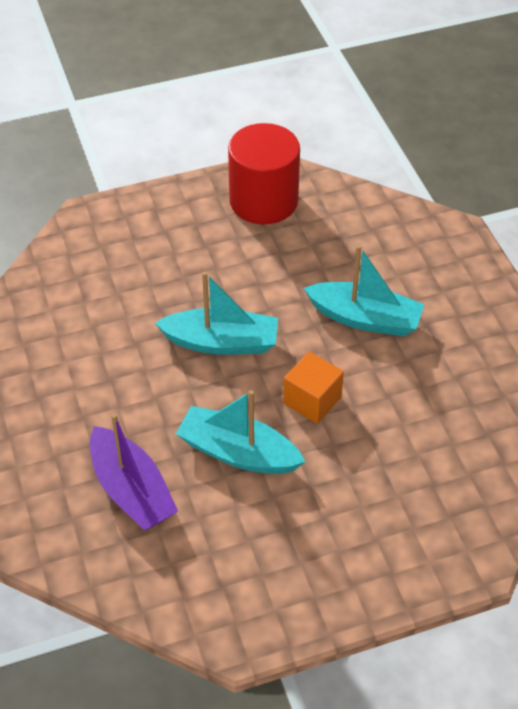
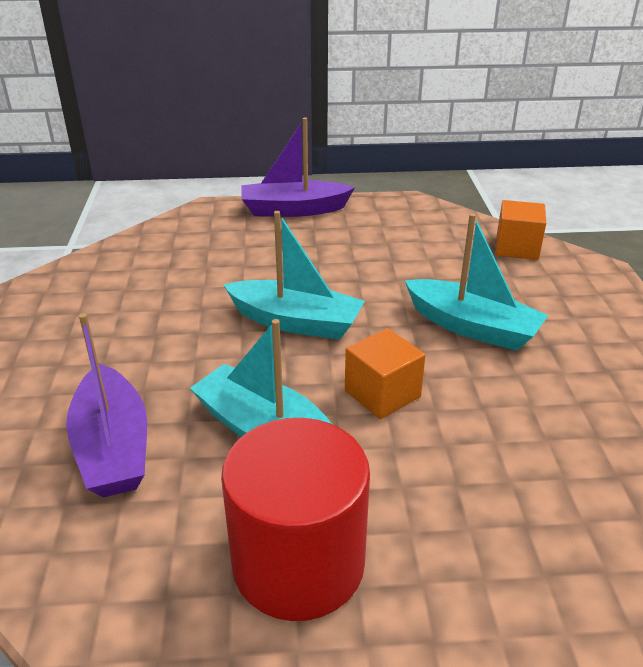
camera: 15 degrees right, 15 degrees down
red cylinder [228,123,300,224] -> red cylinder moved to [221,418,370,621]
none -> purple boat [241,117,355,217]
none -> orange cube [496,200,546,260]

